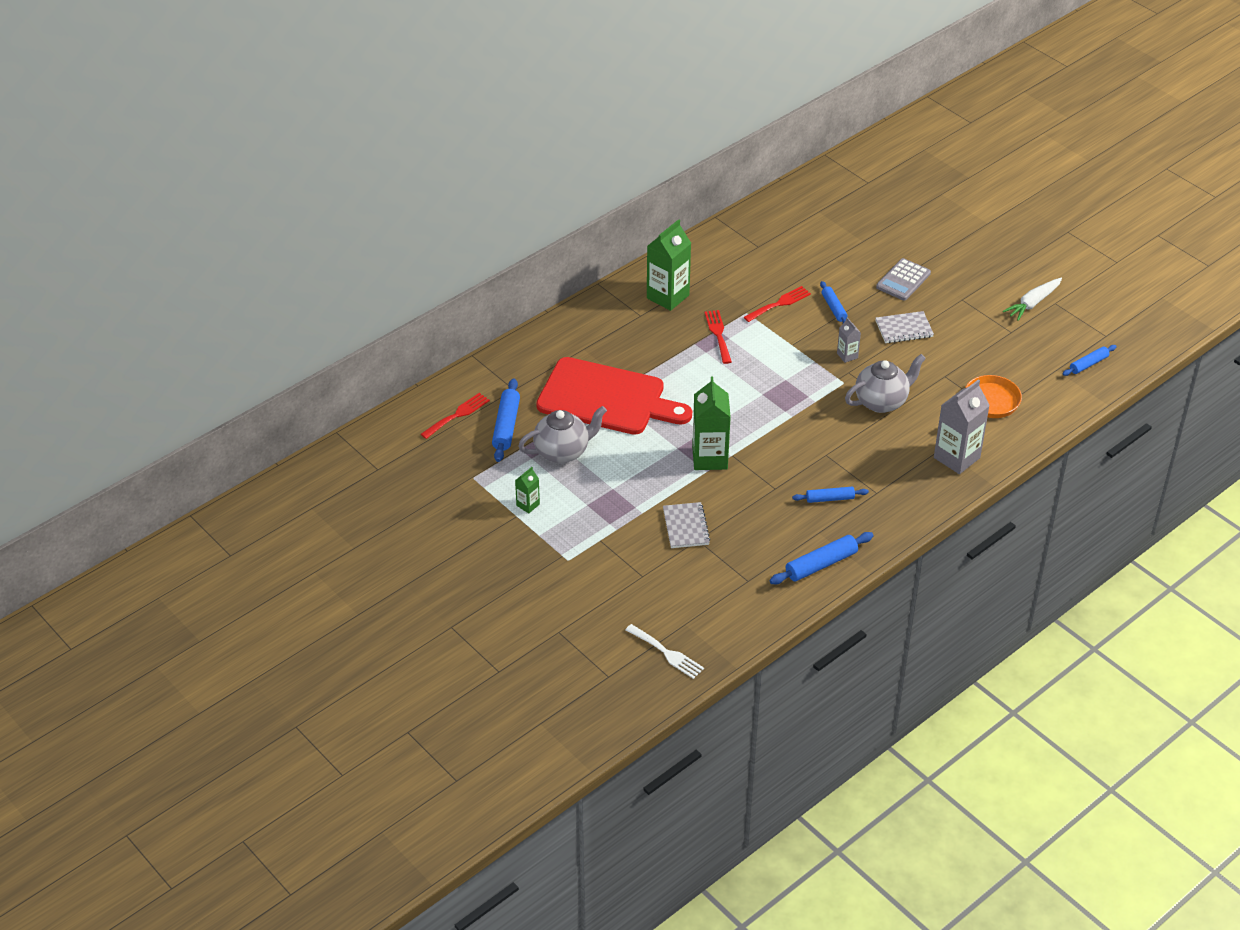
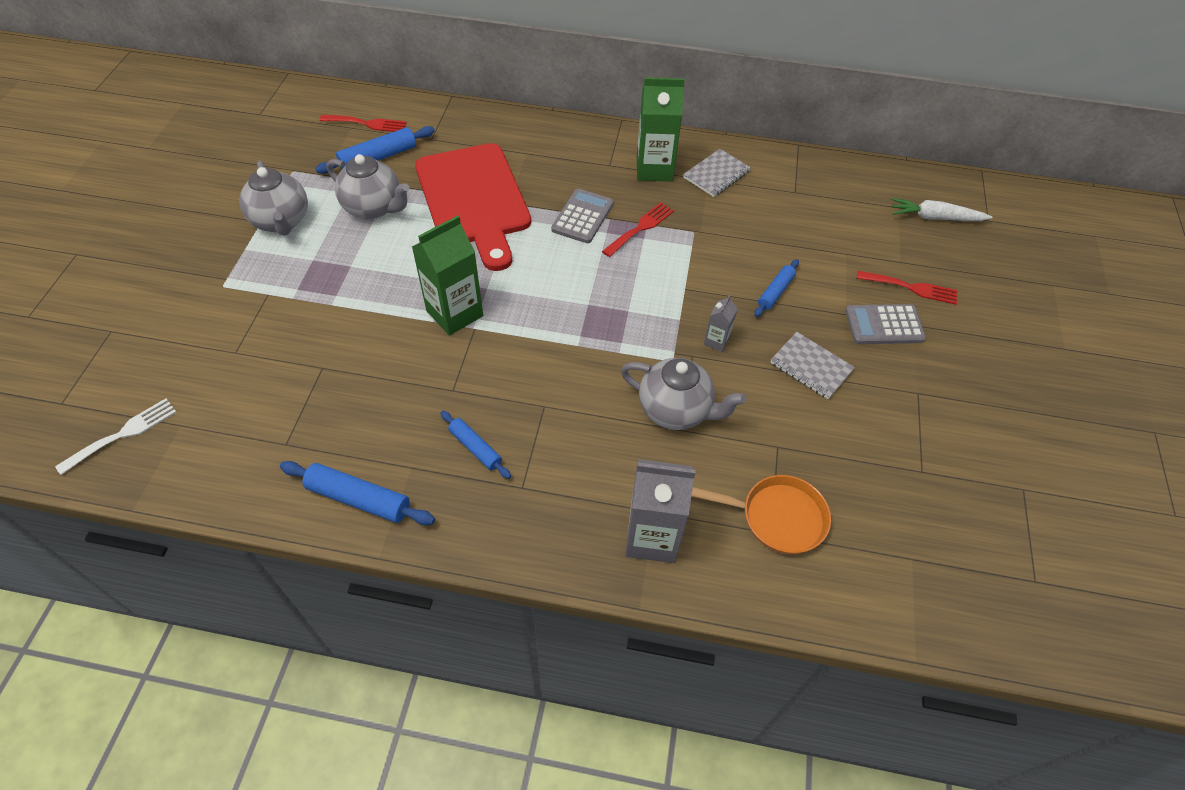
camera: 50 degrees right, 10 degrees up
green carton [515,467,540,513] -> grey teapot [239,161,308,236]
white fork [626,624,704,679] -> white fork turned 135 degrees counterclockwise [55,398,176,475]
grey notebook [663,502,711,548] -> grey notebook moved to [683,149,751,197]
red fork [744,286,811,322] -> red fork moved to [857,271,957,305]
white carrot [1003,278,1062,321] -> white carrot moved to [891,198,993,221]
blue rolling pin [1062,345,1117,376] -> none
none -> grey calculator [551,189,613,243]

